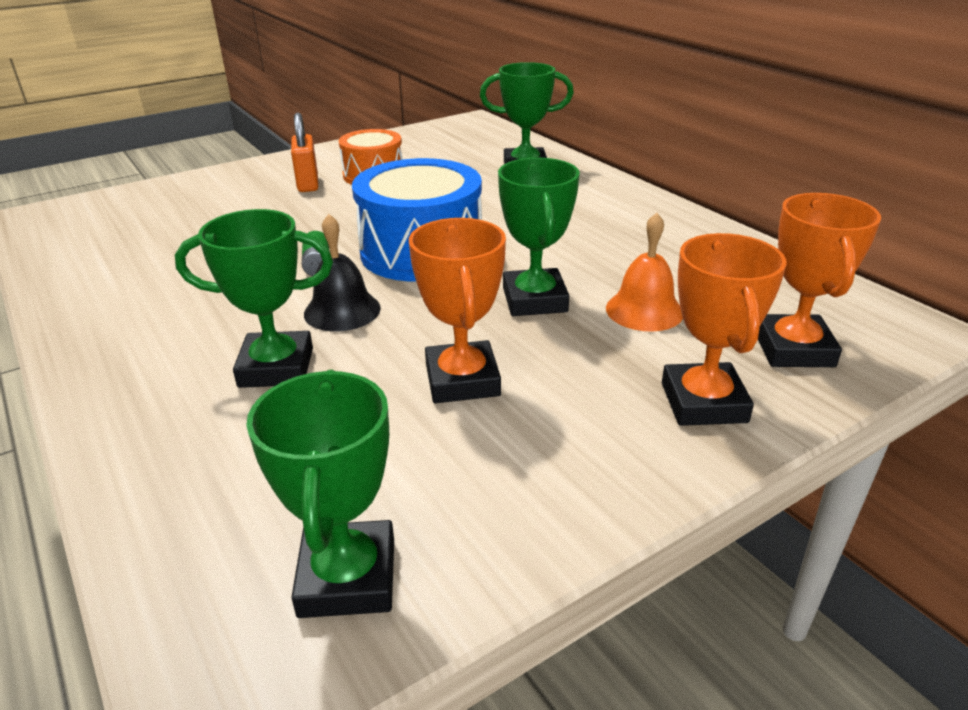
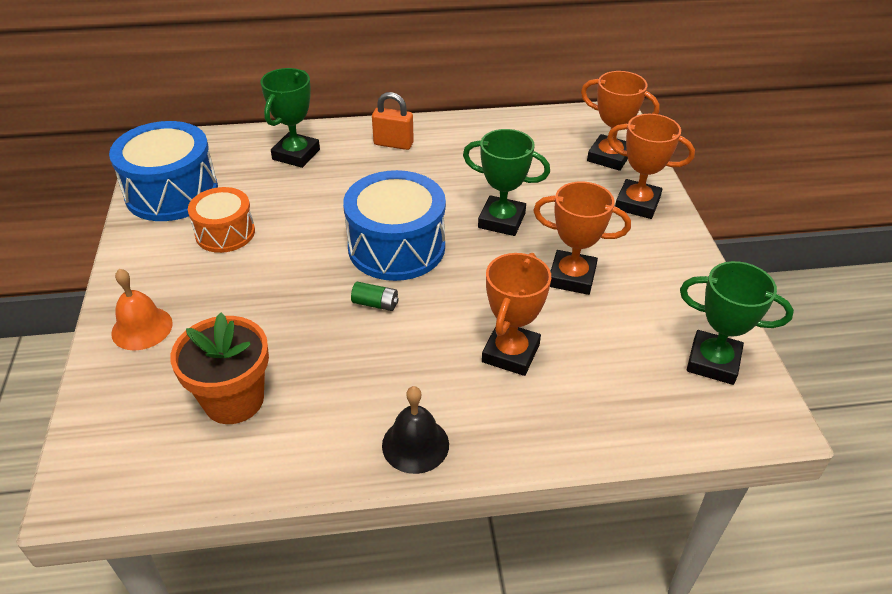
camera: 65 degrees left, 10 degrees up
green trophy [175,209,333,388] -> orange trophy [482,253,551,376]
orange padlock [291,113,318,192] -> orange padlock moved to [372,92,414,150]
black bell [304,214,381,331] -> black bell moved to [382,386,449,474]
orange bell [606,213,683,332] -> orange bell moved to [111,269,173,351]
none -> blue drum [109,121,218,221]
none -> orange flower pot [170,313,269,424]

